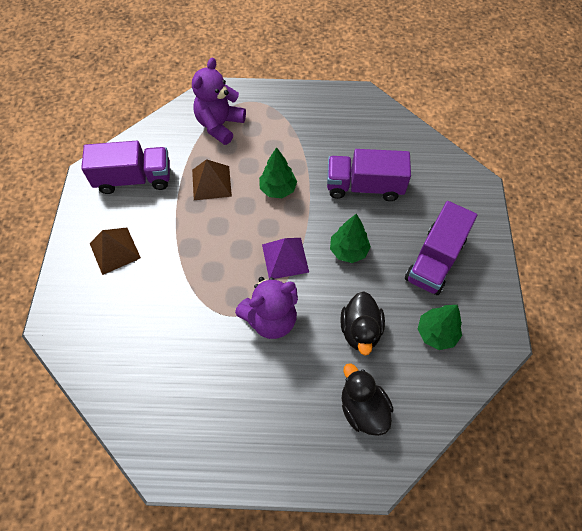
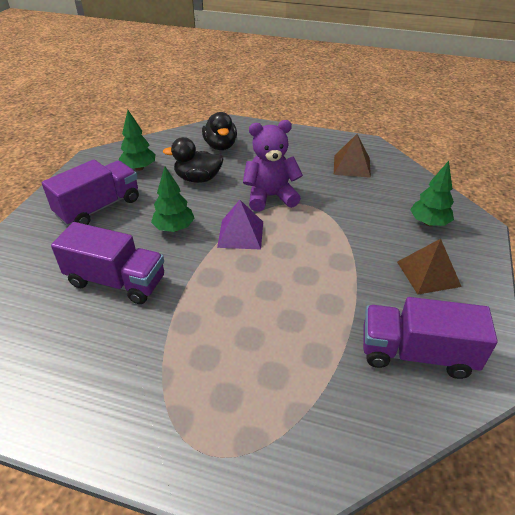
camera: 165 degrees left, 20 degrees down
purple teddy bear [192,58,246,145] -> none
brown pyramid [192,159,232,200] -> brown pyramid moved to [334,134,371,178]
green tree [259,147,297,198] -> green tree moved to [410,161,454,226]
black duck [340,291,385,356] -> black duck turned 105 degrees counterclockwise [163,137,223,183]

